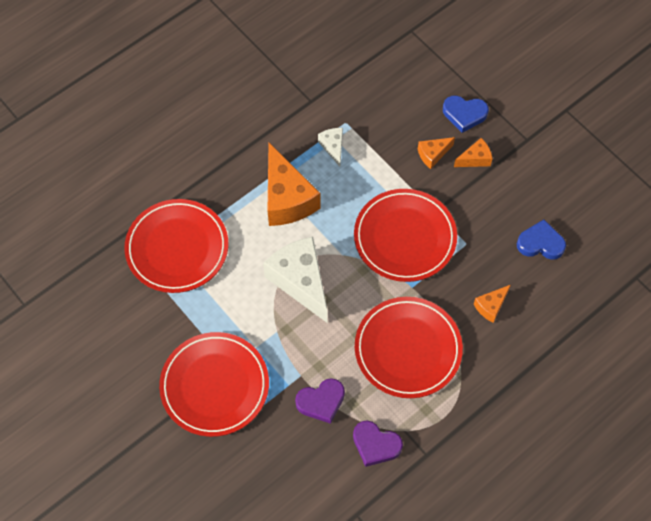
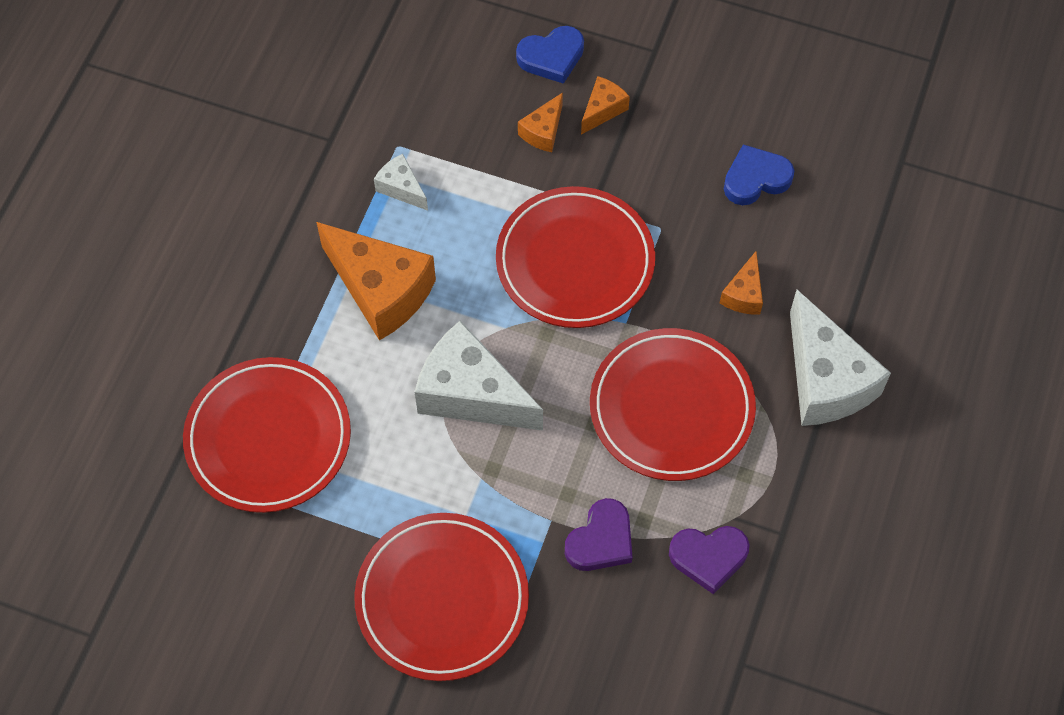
camera: 30 degrees left, 0 degrees up
none -> white cheese [790,290,891,426]

